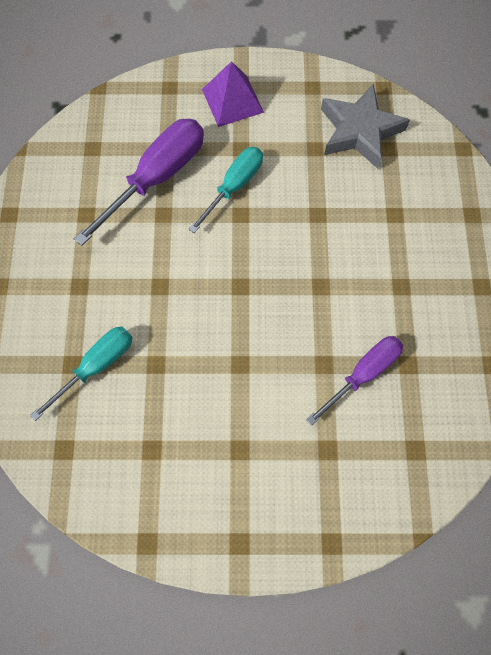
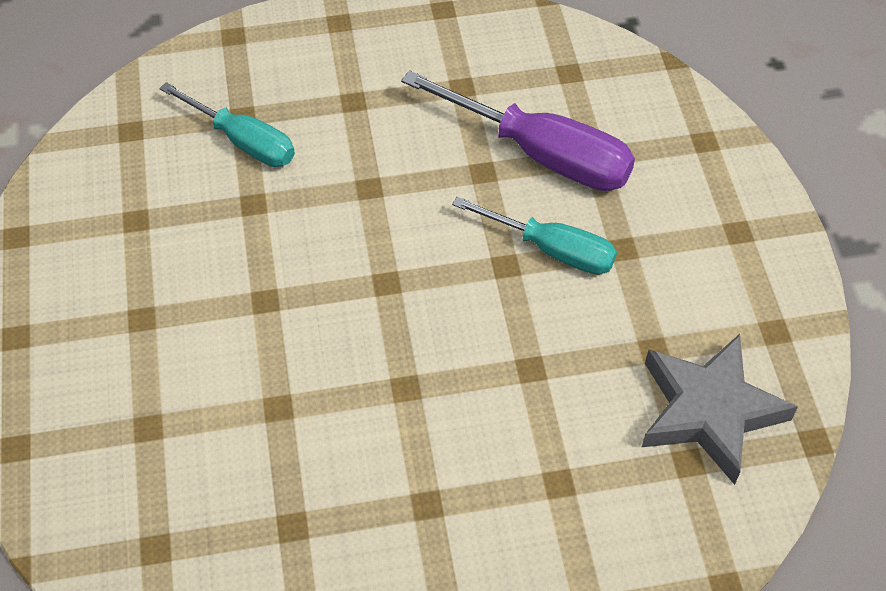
camera: 80 degrees right, 15 degrees down
purple pyramid [202,61,264,127] -> none
purple screwdriver [306,336,403,426] -> none

